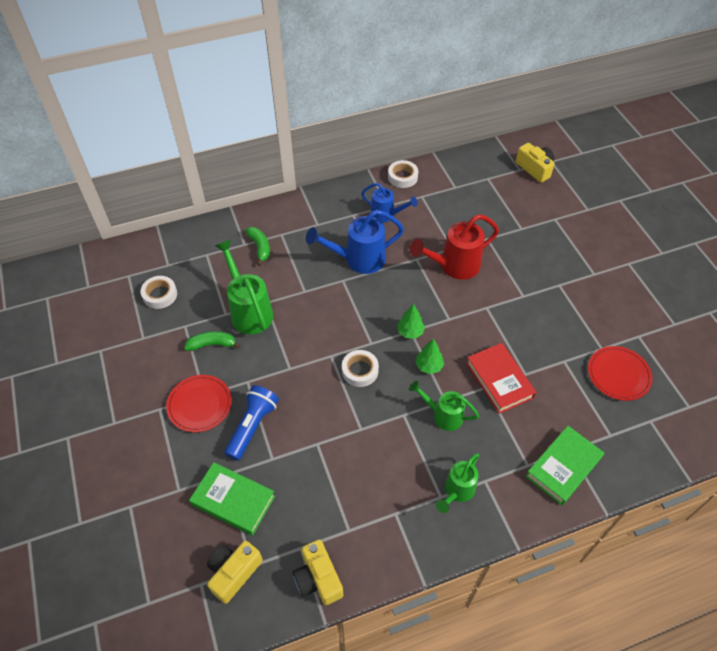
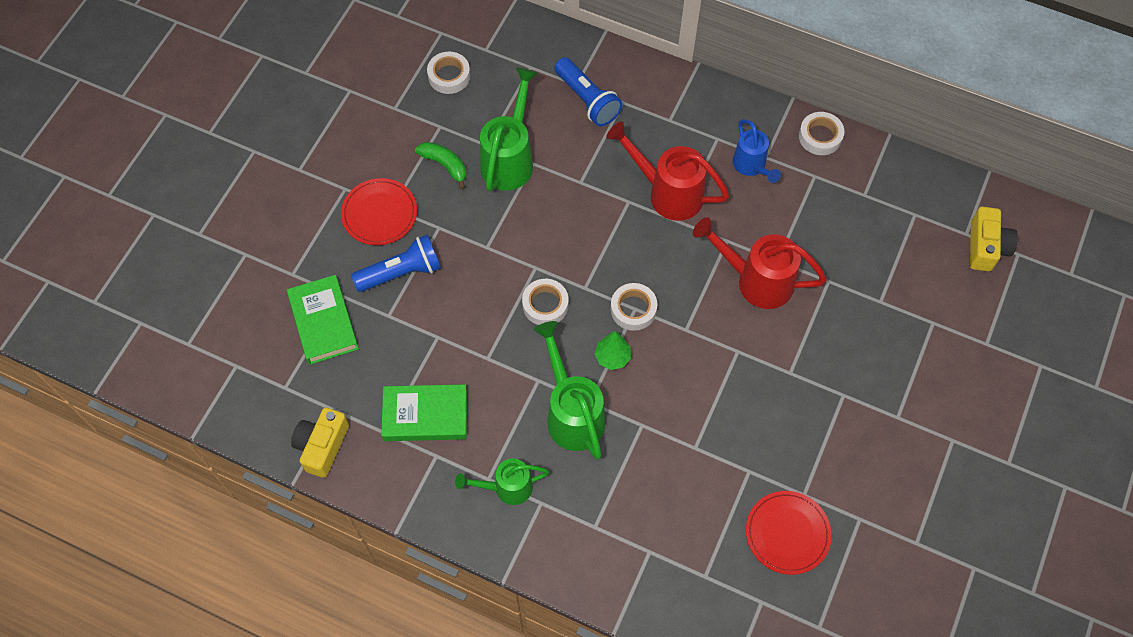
camera: 45 degrees right, 10 degrees up
yellow camera [207,541,263,604] -> none
green banana [245,227,270,266] -> blue flashlight [554,57,622,126]
blue watering can [306,210,404,274] -> red watering can [606,121,729,221]
green tree [397,304,425,339] -> white tape [611,283,657,331]
green watering can [409,381,479,431] -> green watering can [534,321,605,459], size x1.58
red book [466,343,536,414] -> none
green book [526,426,604,505] -> green book moved to [381,384,467,441]

